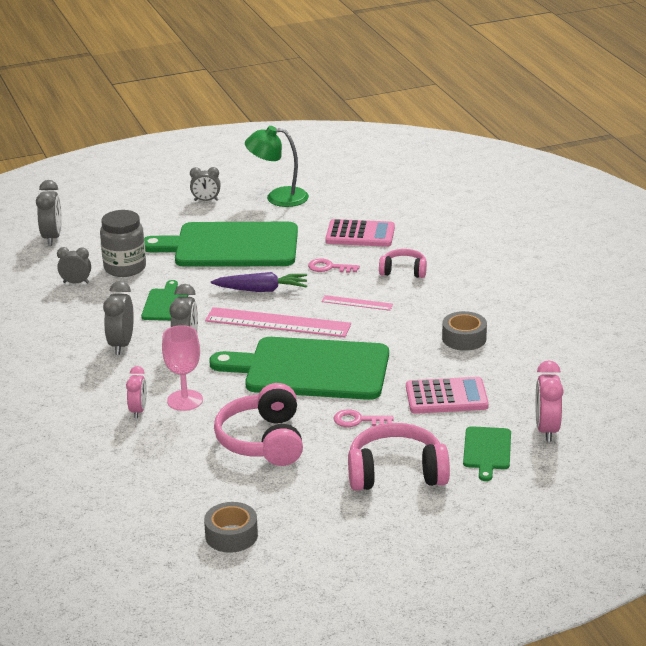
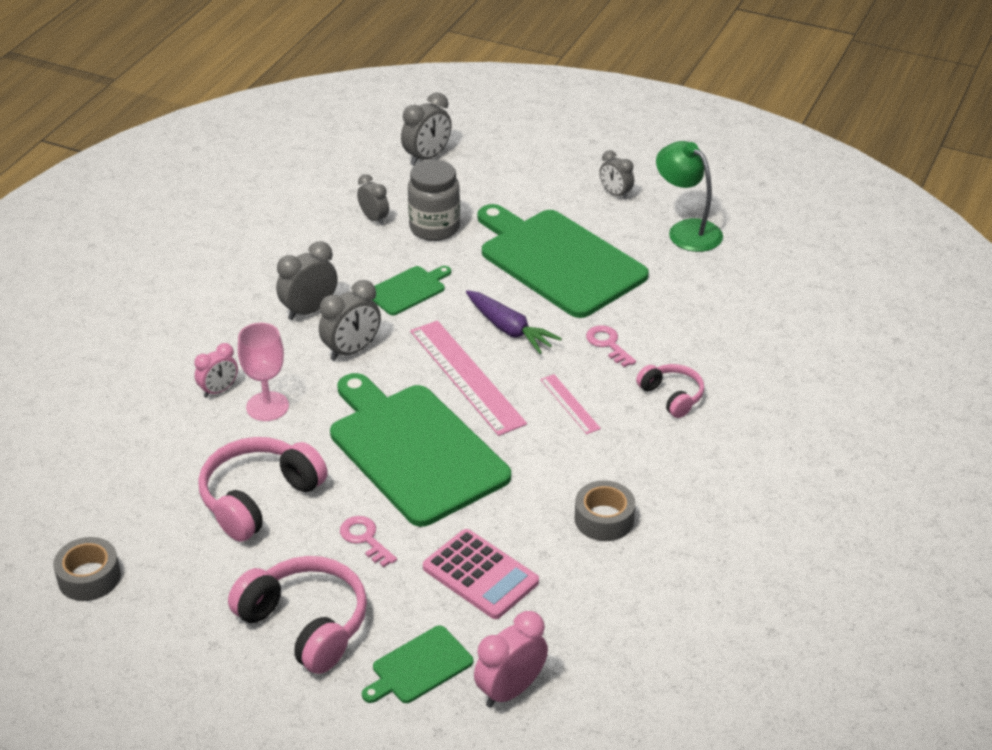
camera: 45 degrees right, 10 degrees up
pink calculator [325,219,395,247] -> none

